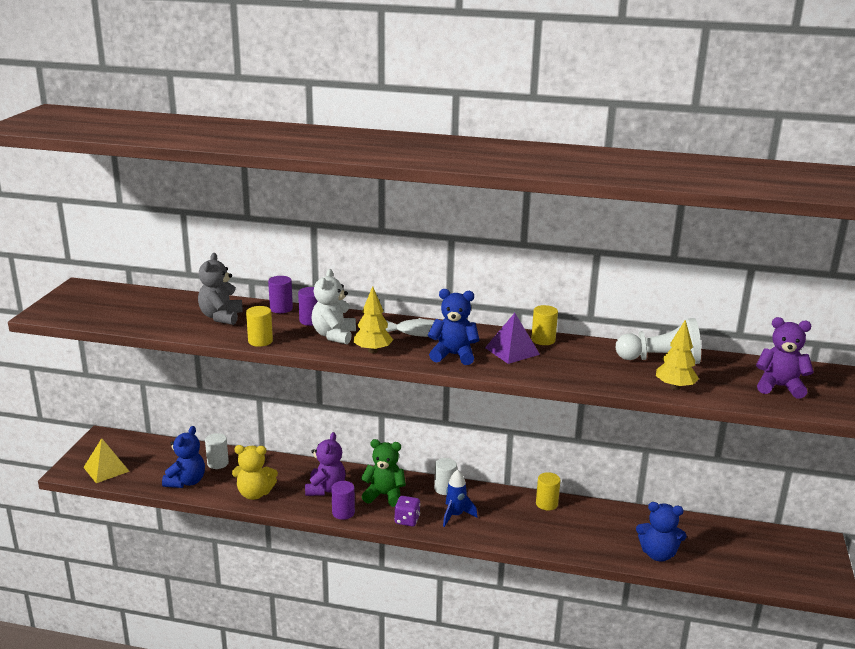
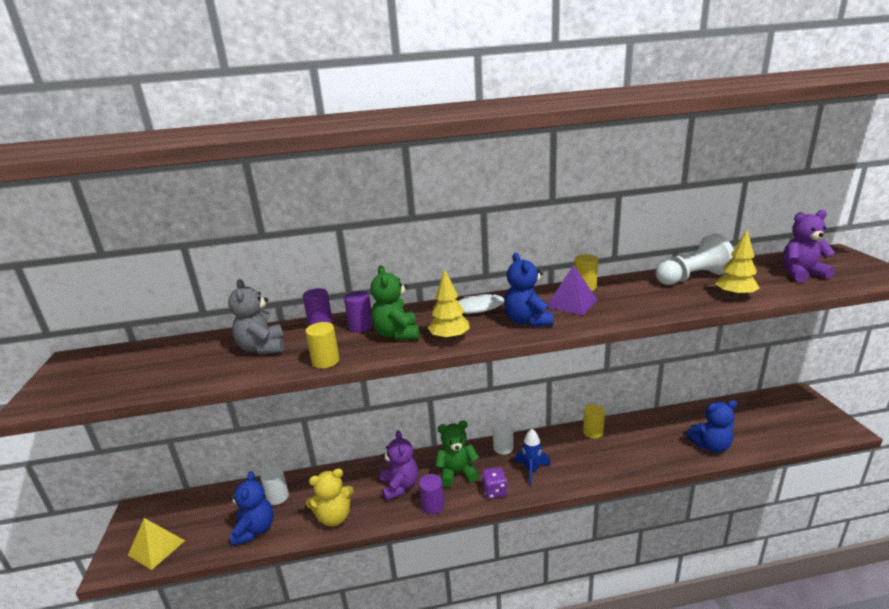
camera: 20 degrees left, 0 degrees up
white teddy bear [311,269,356,344] -> green teddy bear [370,265,420,340]
blue teddy bear [428,289,480,365] -> blue teddy bear turned 90 degrees counterclockwise [504,253,553,327]

